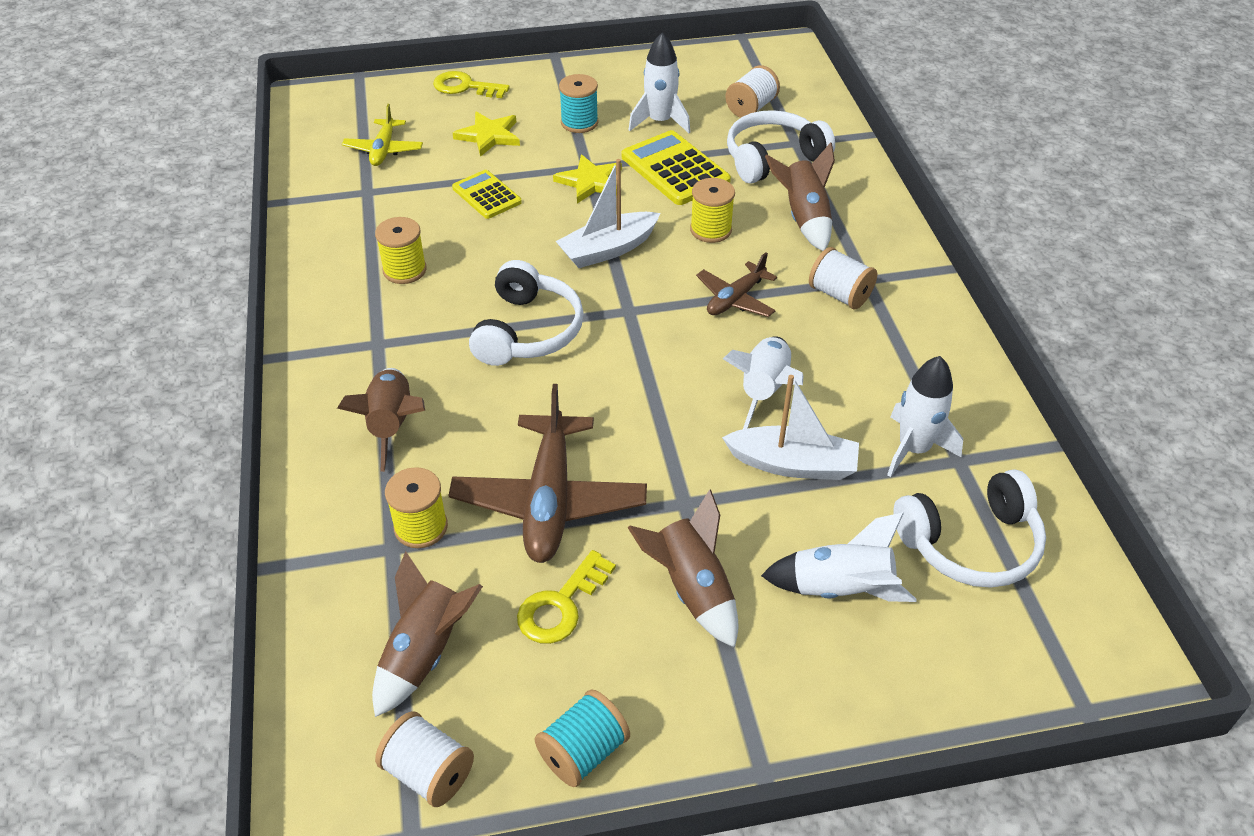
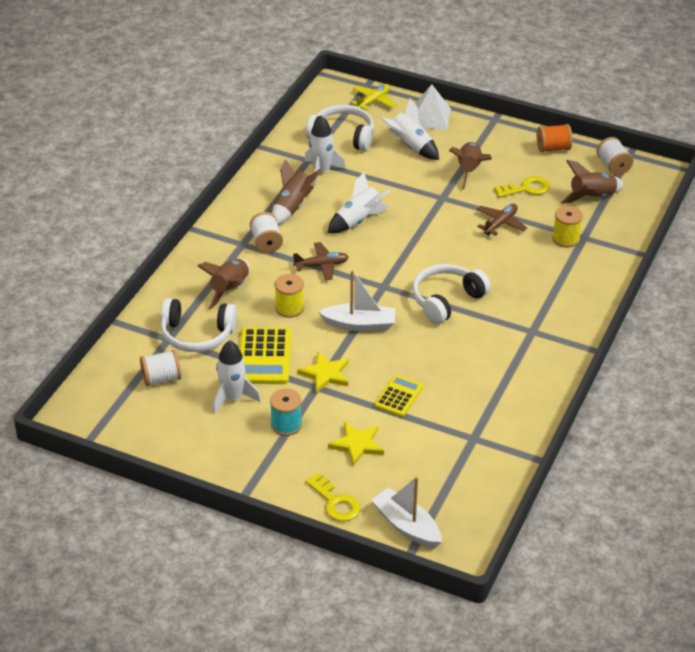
camera: 145 degrees left, 5 degrees down
brown rocket [337,368,425,472] -> brown rocket moved to [272,159,322,225]
yellow plane [342,104,423,166] -> yellow plane moved to [351,84,396,111]
yellow spool [375,217,427,284] -> none
brown plane [448,384,647,563] -> brown plane [477,204,527,236], size x0.56
yellow calculator [452,170,522,219] -> yellow calculator turned 150 degrees counterclockwise [374,375,423,417]
turquoise spool [535,690,630,787] -> orange spool [537,124,573,152]
white boat [722,375,859,480] -> white boat moved to [371,476,442,548]
none -> white pyramid [415,84,451,130]

